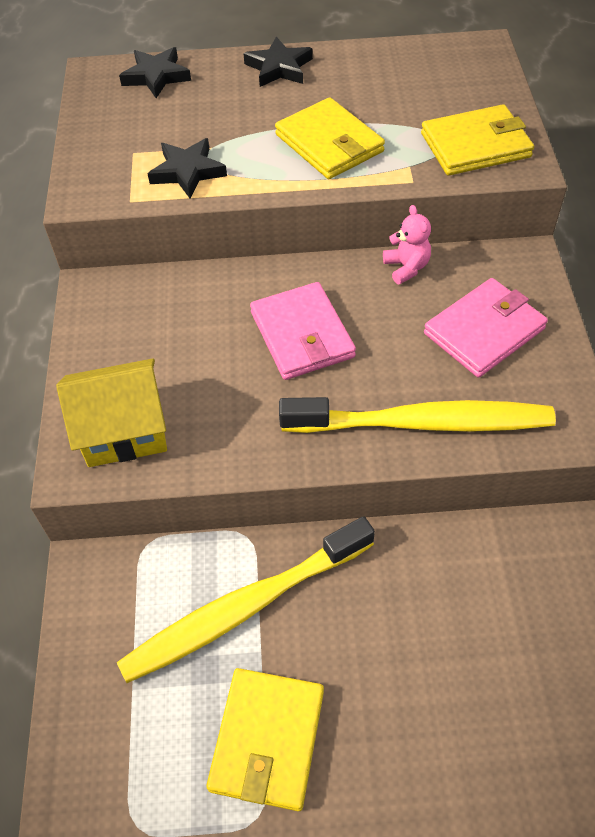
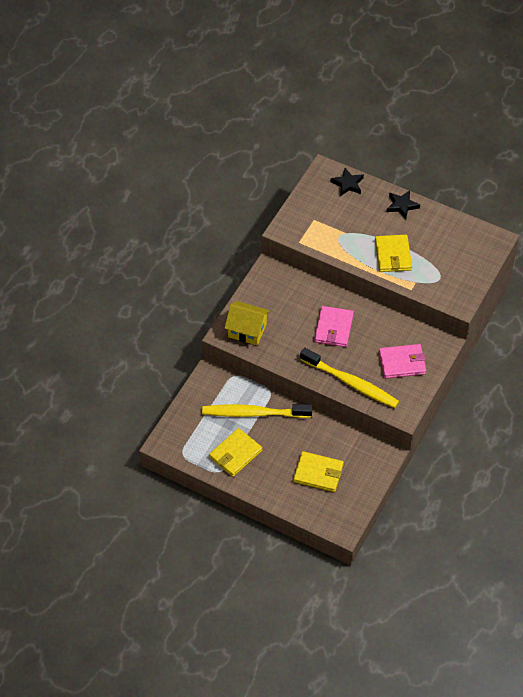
camera: 30 degrees right, 0 degrees up
black star [148,138,227,198] -> none
pink teddy bear [383,205,431,284] -> none
yellow wallet [421,104,534,176] -> yellow wallet moved to [293,451,344,492]

